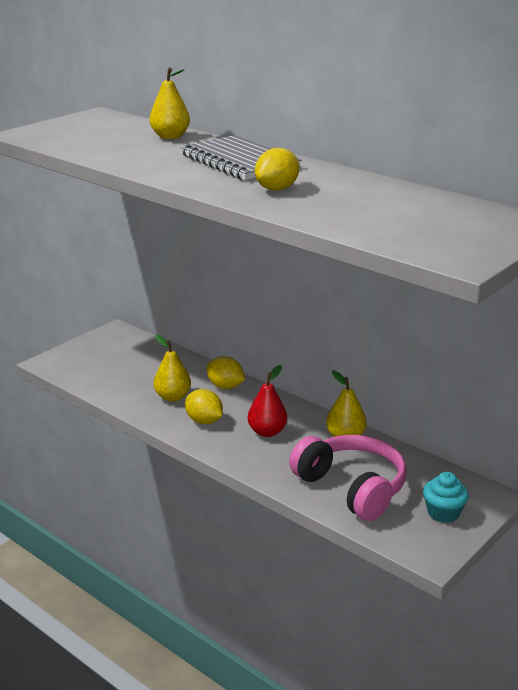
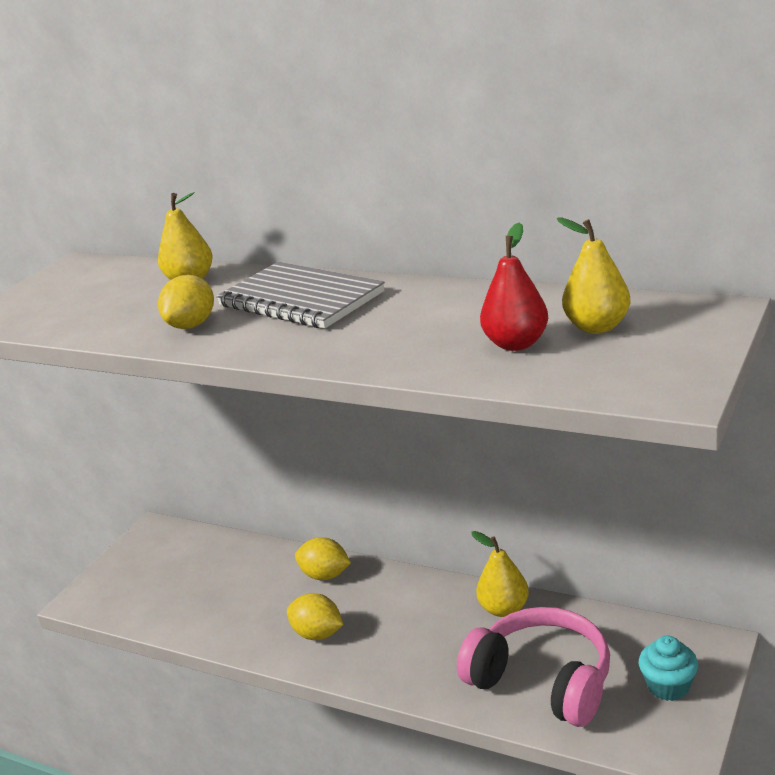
camera: 10 degrees left, 0 degrees up
yellow pear [154,335,191,402] -> yellow pear moved to [557,217,631,334]
red pear [248,365,287,437] -> red pear moved to [480,223,548,351]
yellow lemon [255,148,299,191] -> yellow lemon moved to [158,275,214,329]

